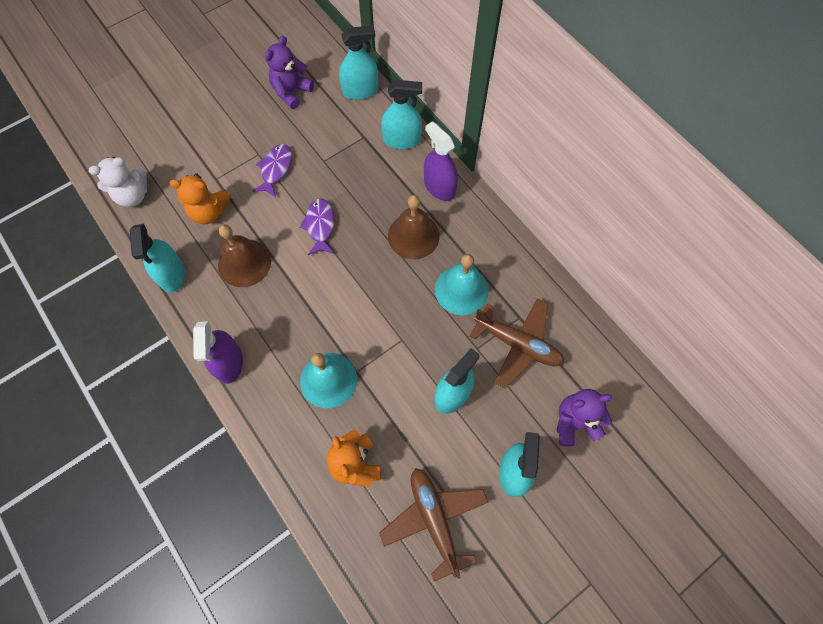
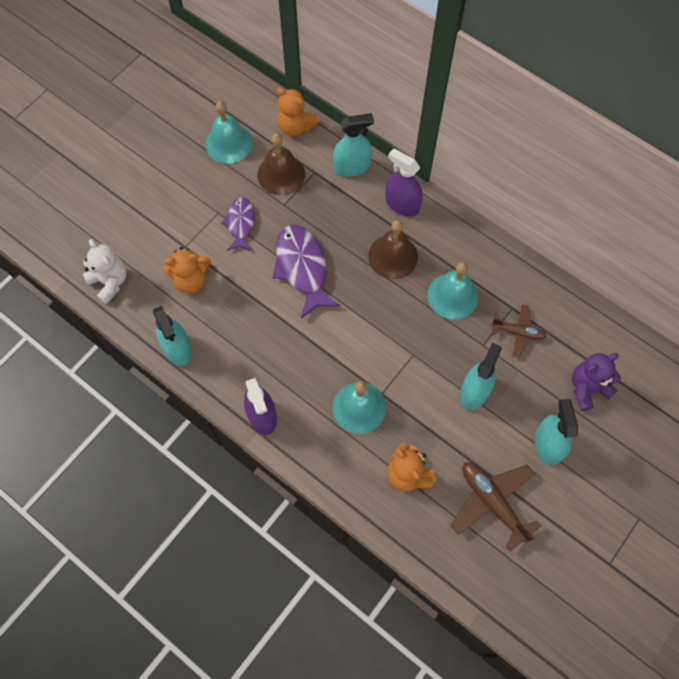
camera: 15 degrees left, 0 degrees up
white teddy bear [89,157,147,207] -> white teddy bear turned 90 degrees counterclockwise [83,239,127,304]
brown bell [218,224,271,287] -> brown bell moved to [257,133,305,195]
purple teddy bear [265,36,314,109] -> turquoise bell [205,101,253,164]
purple fish [300,198,334,255] -> purple fish [272,224,341,319], size x1.65
turquoise spray bottle [339,26,378,100] -> orange teddy bear [276,87,320,136]
brown plane [470,298,564,389] -> brown plane [491,304,547,358], size x0.62

